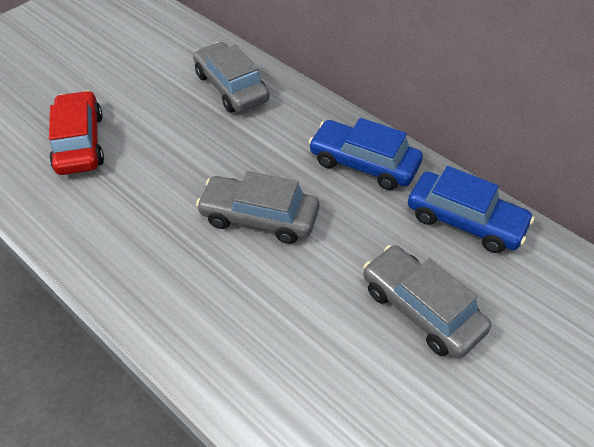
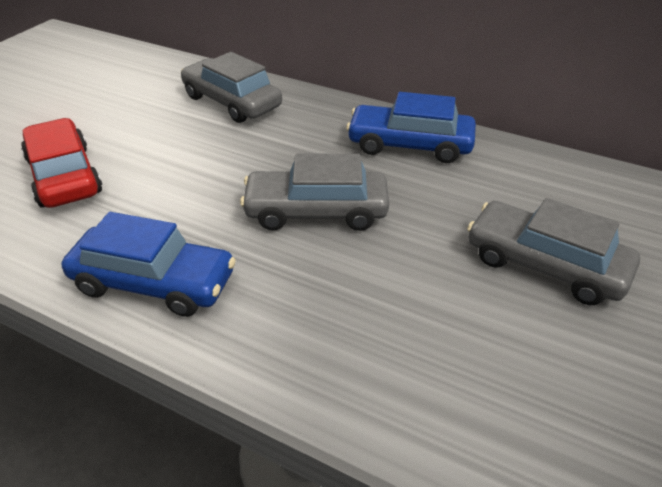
camera: 15 degrees left, 10 degrees down
blue car [408,166,534,253] -> blue car moved to [62,212,236,317]

